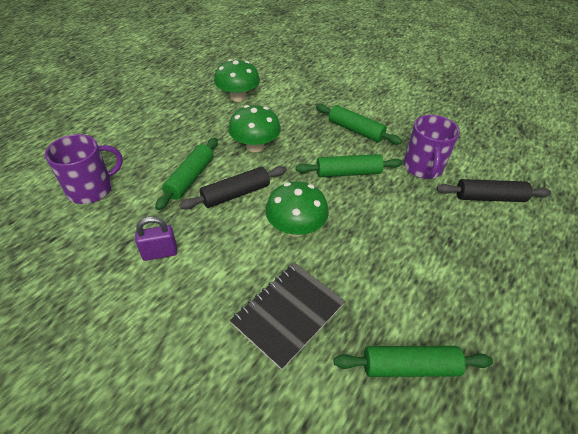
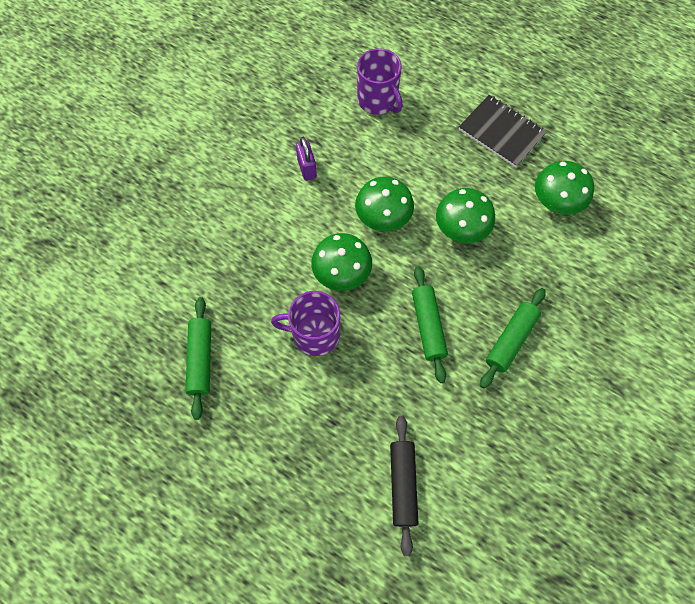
camera: 90 degrees right, 20 degrees up
green rolling pin [155,138,218,210] -> none
black rolling pin [179,166,287,210] -> green mushroom [355,177,414,231]
black notebook [230,263,345,370] -> black notebook moved to [459,95,547,168]
purple mug [404,115,460,179] -> purple mug moved to [271,291,340,356]

